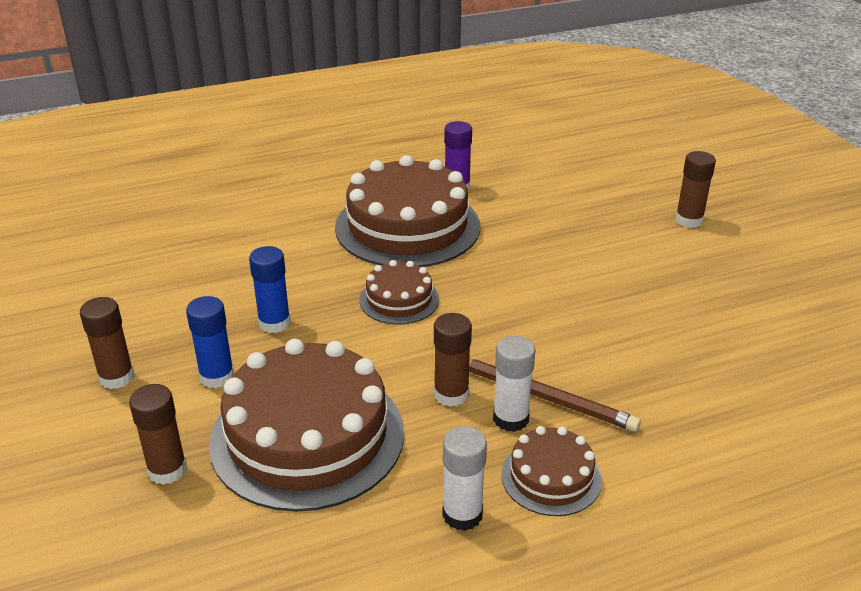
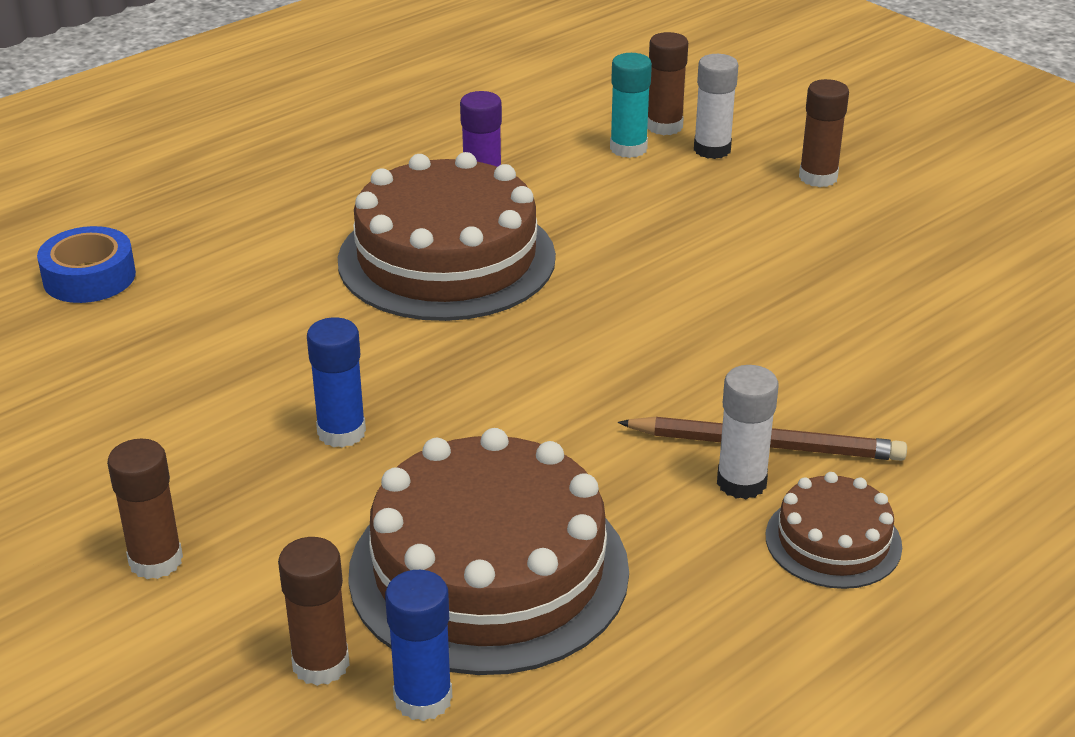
camera: 20 degrees left, 0 degrees up
blue glue stick [186,296,234,388] -> blue glue stick moved to [385,570,452,721]
brown cake [359,260,439,324] -> none
brown glue stick [434,313,472,407] -> brown glue stick moved to [647,32,688,135]
white glue stick [442,426,487,531] -> white glue stick moved to [694,54,738,159]
none -> blue tape [37,226,136,303]
none -> turquoise glue stick [610,53,652,158]

